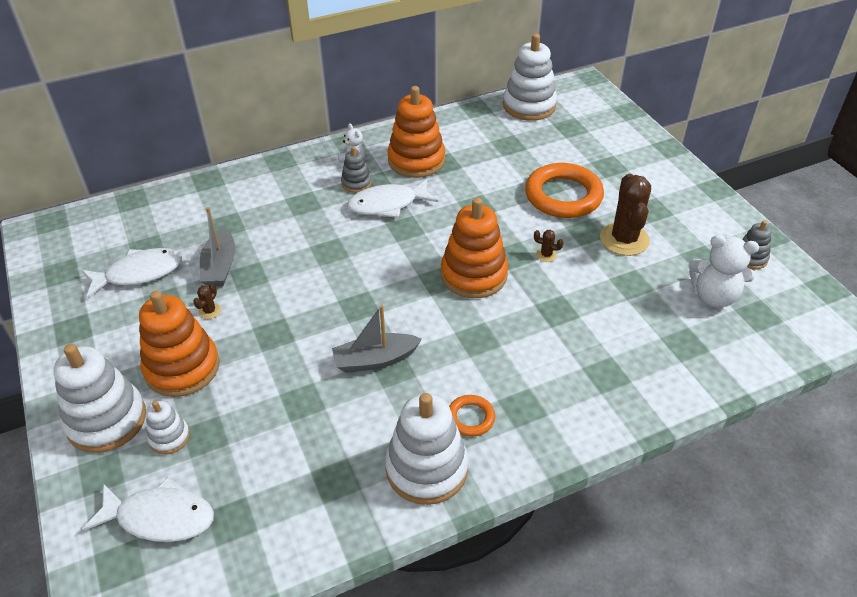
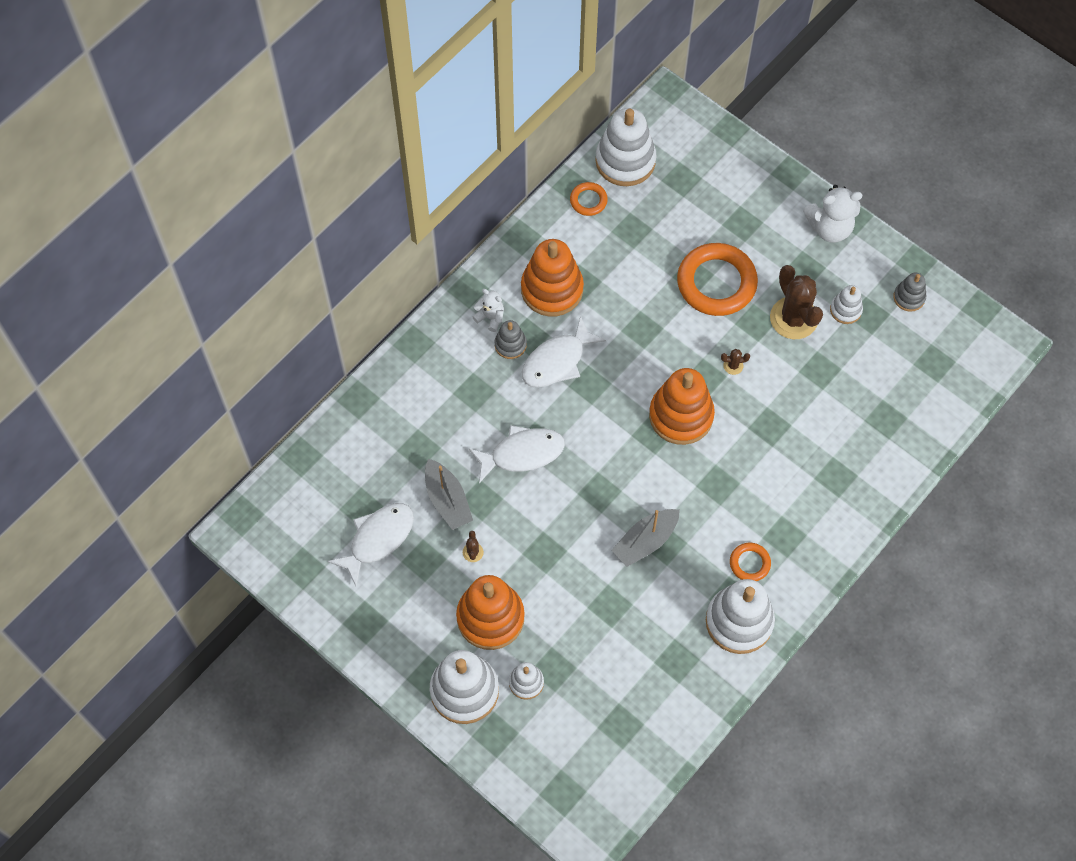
camera: 25 degrees left, 20 degrees up
white fish [82,477,214,542] -> white fish moved to [468,425,565,483]
white teddy bear [689,235,759,308] -> white teddy bear moved to [803,185,862,242]
none -> orange ring [570,182,608,216]
none -> white stacking toy [830,285,863,324]

